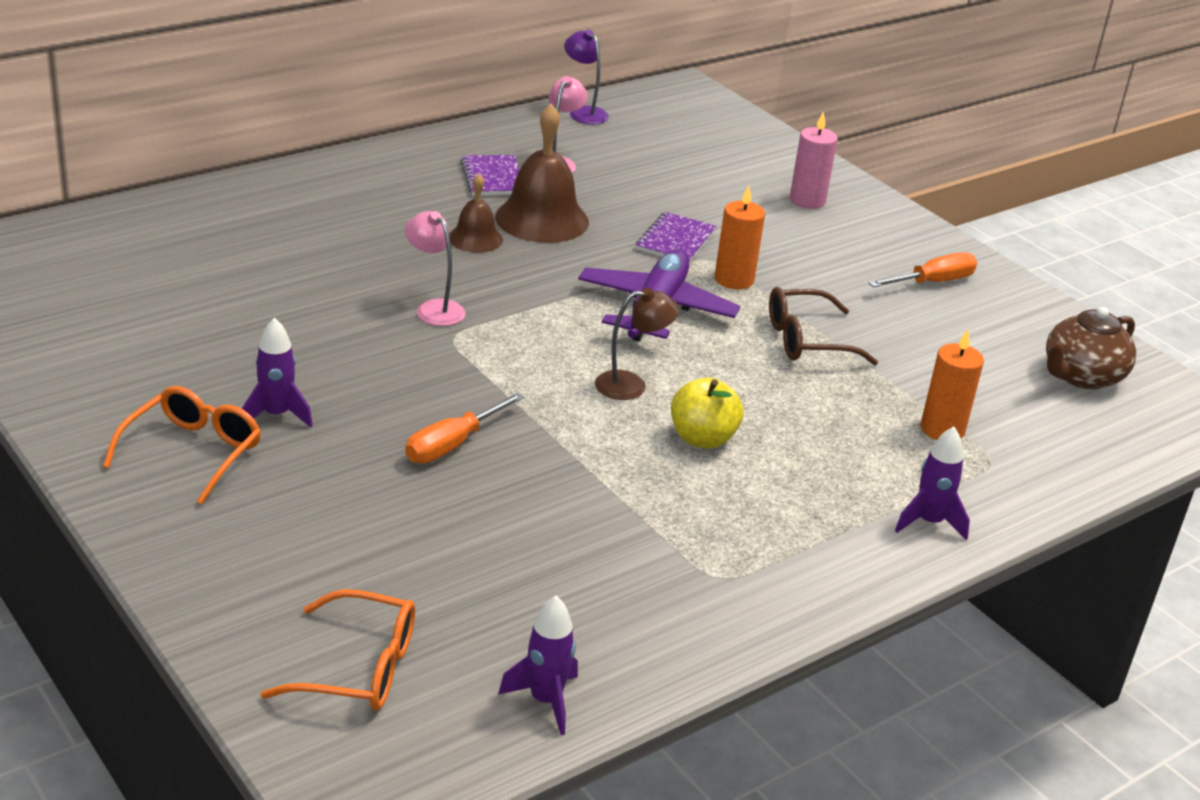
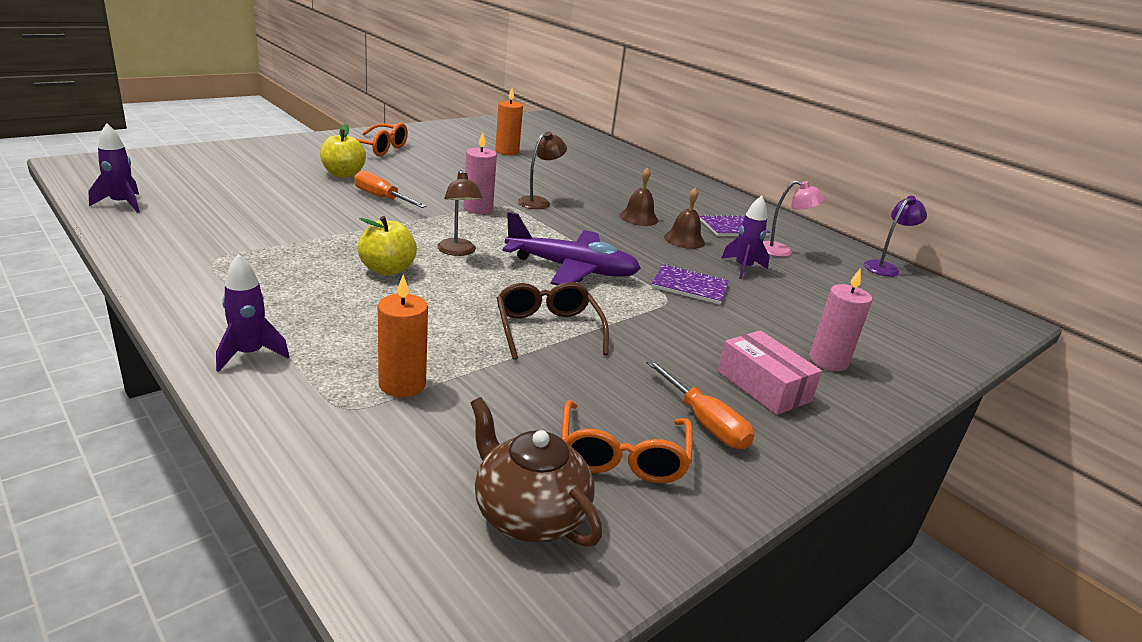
camera: 85 degrees right, 5 degrees down
purple rocket [242,317,313,427] -> purple rocket moved to [722,195,770,279]
orange glasses [261,589,415,711] -> orange glasses moved to [561,400,693,483]
pink lamp [405,211,466,326] -> brown lamp [518,132,567,209]
brown bell [495,104,589,243] -> brown bell [664,187,705,249], size x0.57
orange candle [715,185,765,289] -> orange candle moved to [495,88,523,155]
none -> yellow apple [320,124,366,178]
none -> pink candle [463,132,497,214]
none -> pink box [718,330,822,415]

